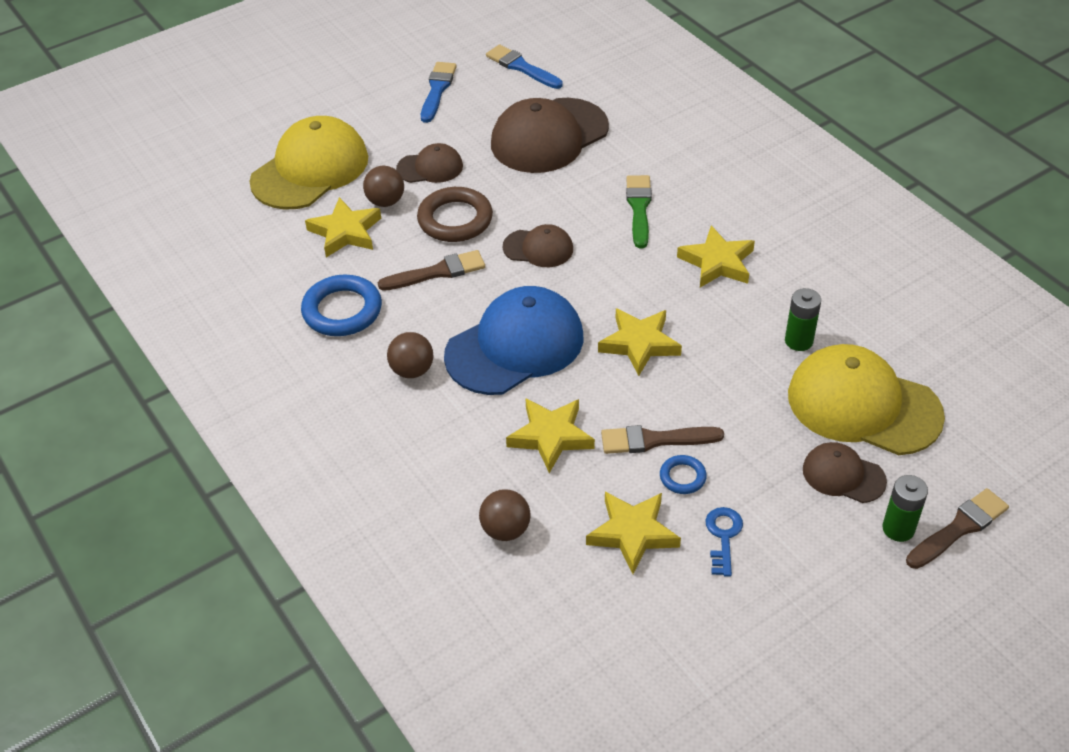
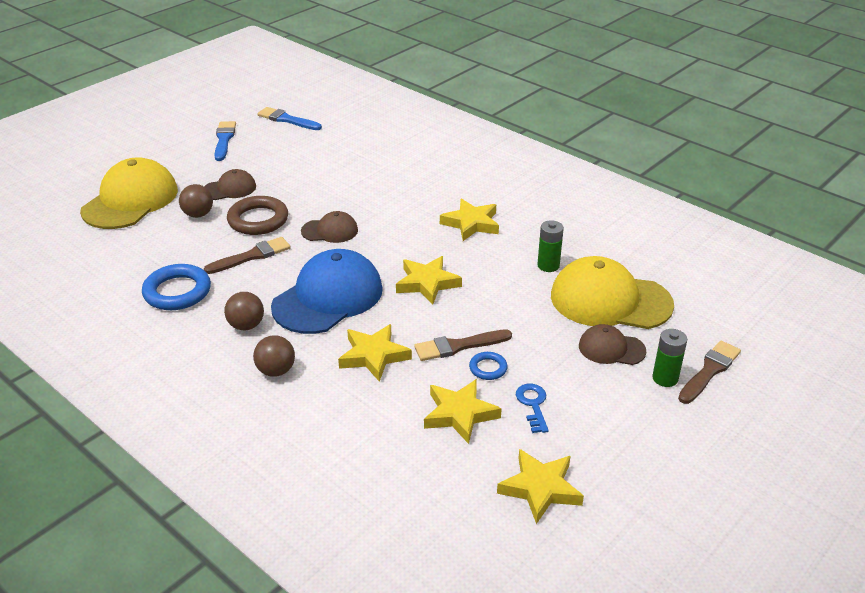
camera: 15 degrees left, 10 degrees down
yellow star [305,197,381,257] -> yellow star moved to [497,449,584,524]
brown ball [479,489,531,541] -> brown ball moved to [253,335,295,377]
brown cap [491,98,609,173] -> none
green brush [626,175,652,248] -> none

